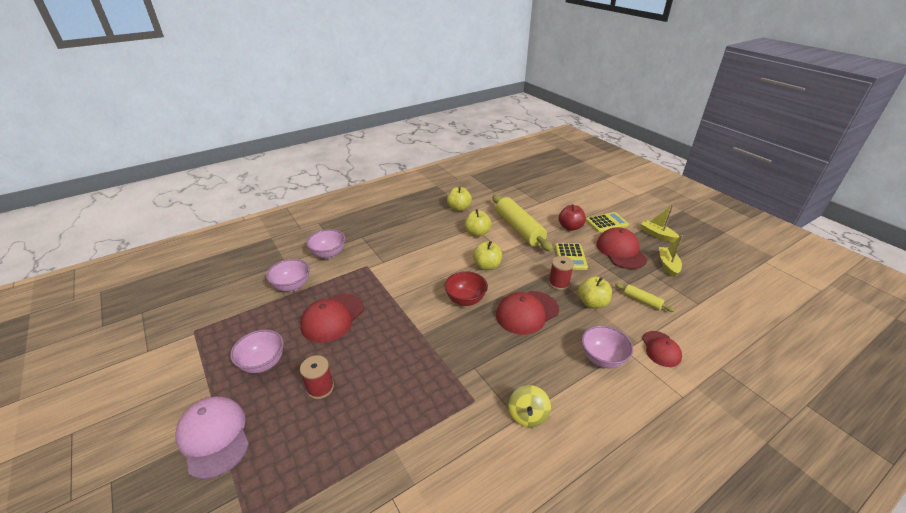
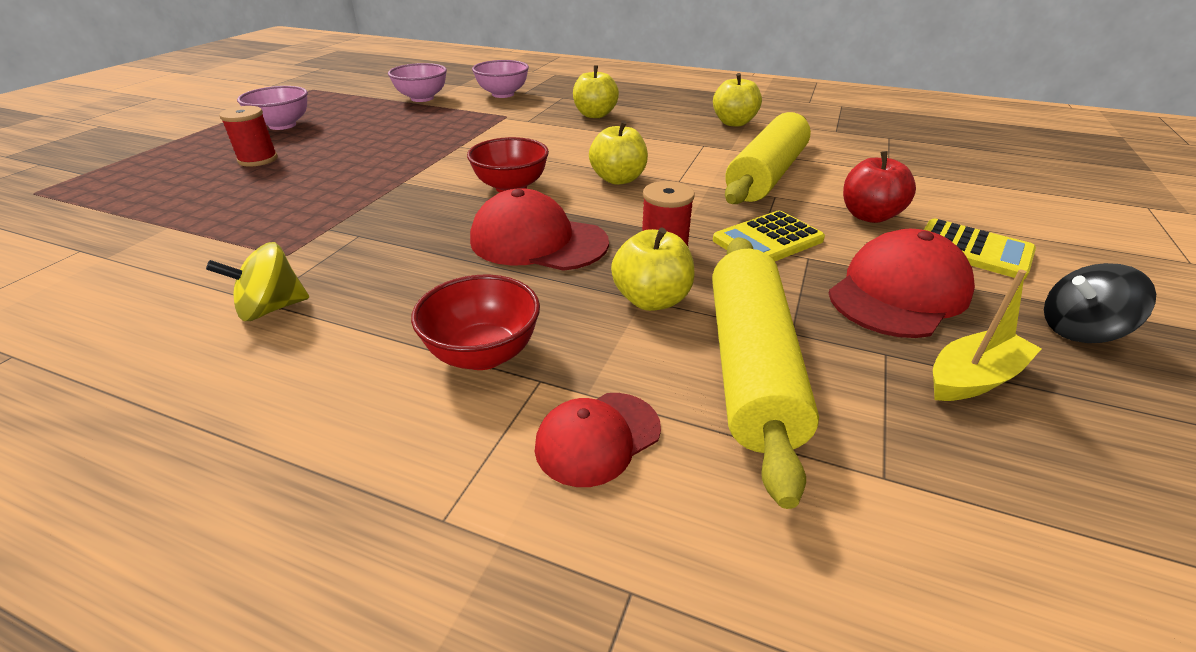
camera: 55 degrees right, 0 degrees up
pink cap [175,396,249,479] -> none
red cap [300,294,364,343] -> none
yellow apple [465,209,492,237] -> yellow apple moved to [573,65,619,118]
pink bowl [582,325,633,368] -> red bowl [411,275,540,370]
yellow rolling pin [615,283,675,312] -> yellow rolling pin [712,237,819,509], size x2.16
yellow boat [641,205,679,242] -> black spinning top [1044,263,1156,343]

